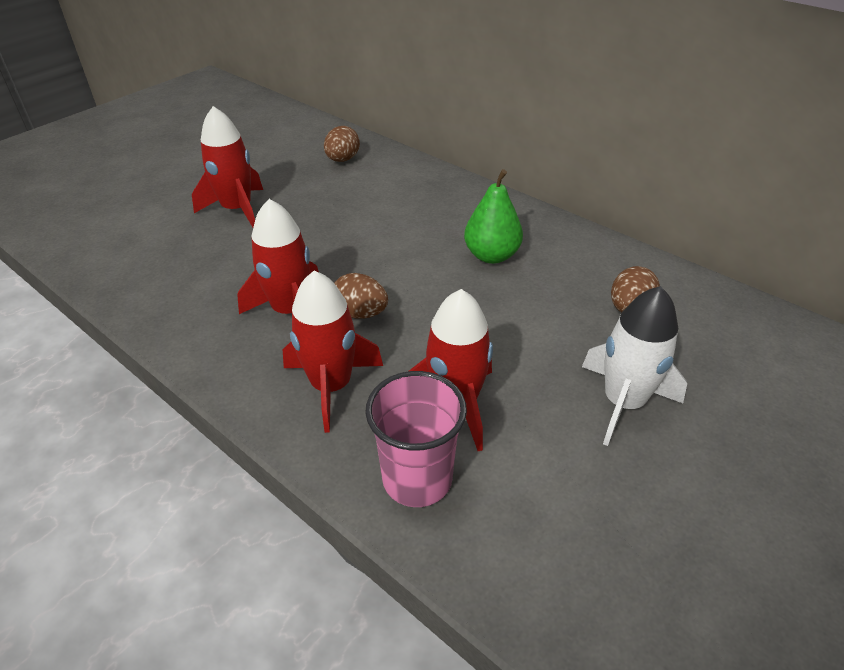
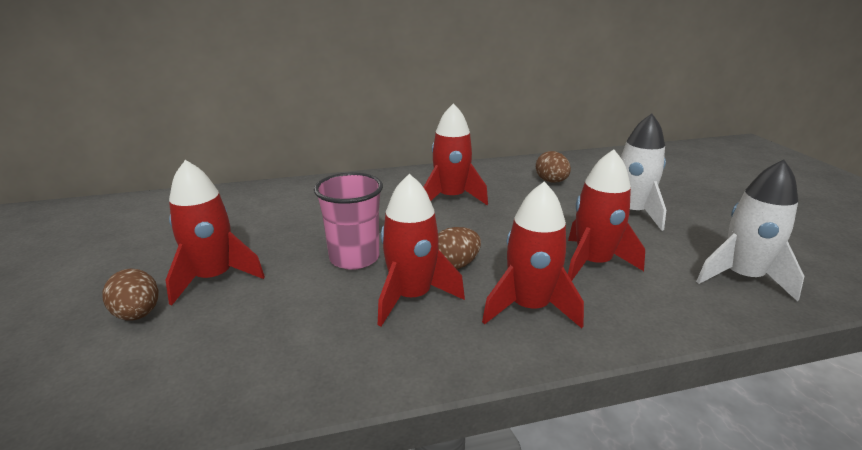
camera: 55 degrees left, 15 degrees down
brown egg [324,126,360,162] -> brown egg moved to [103,269,159,321]
pink cup [365,371,467,507] -> pink cup moved to [314,173,383,270]
green pear [464,169,523,264] -> red rocket [424,103,488,205]
none -> white rocket [696,159,804,302]

